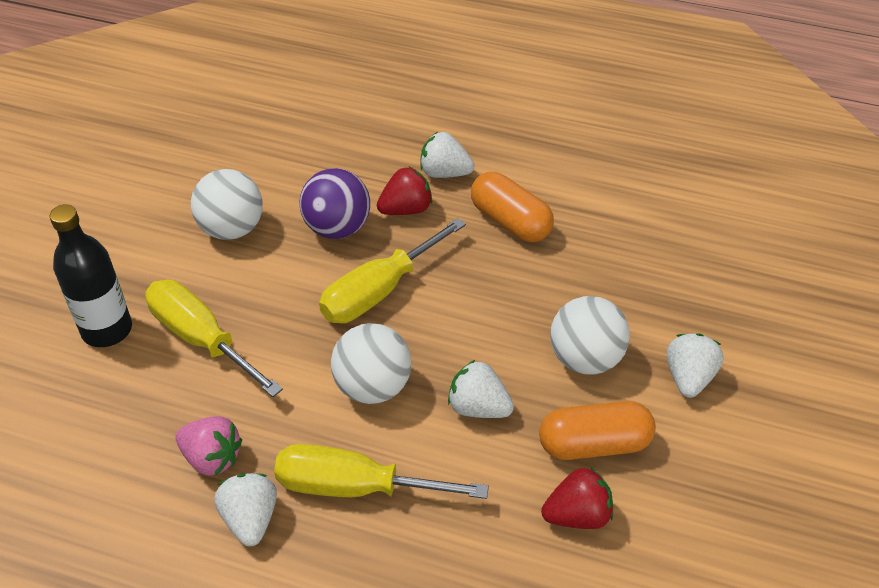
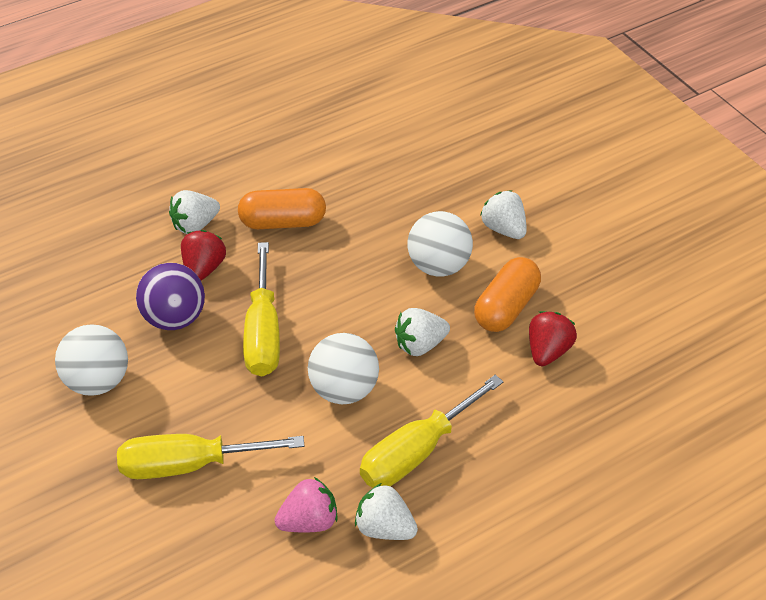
camera: 50 degrees left, 0 degrees up
black bottle [49,204,132,347] -> none

